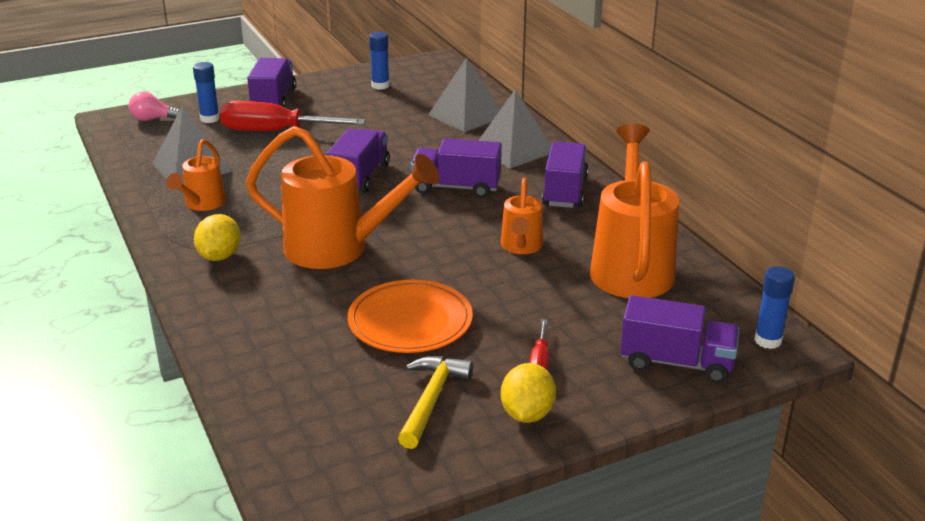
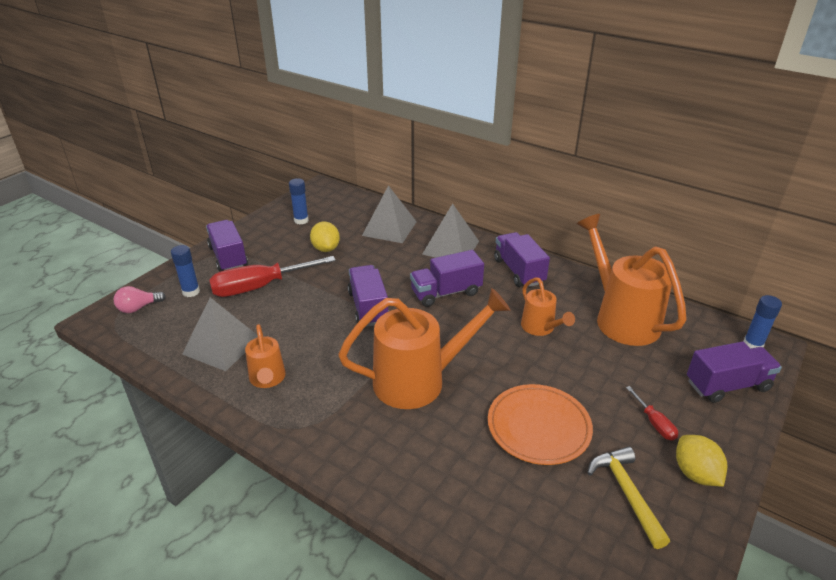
camera: 30 degrees left, 5 degrees up
yellow lemon [194,214,241,261] -> yellow lemon moved to [310,221,340,252]

